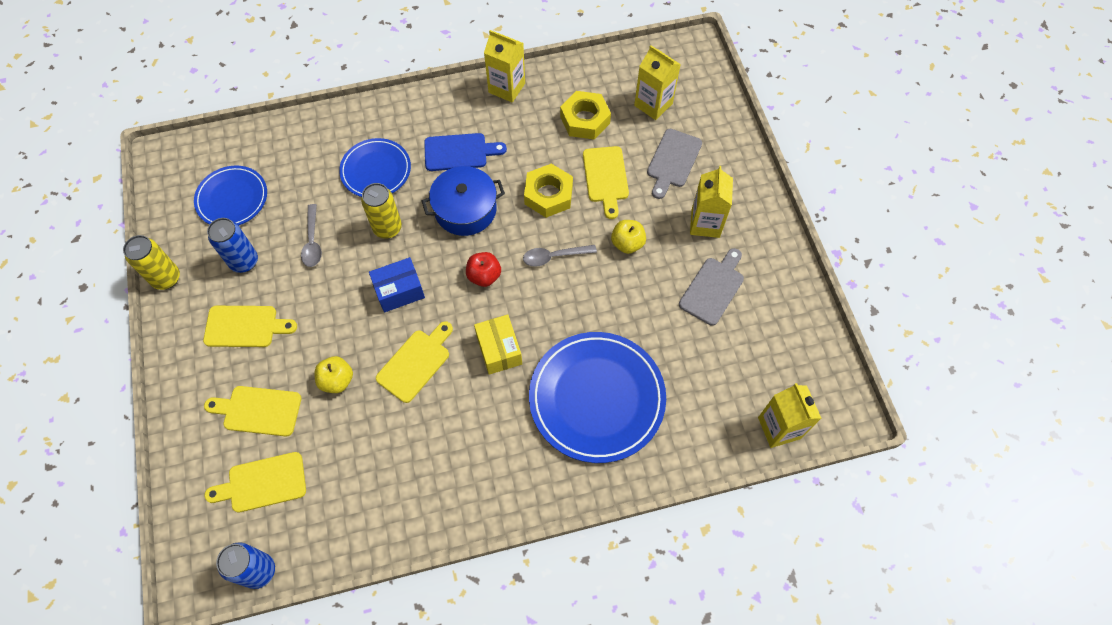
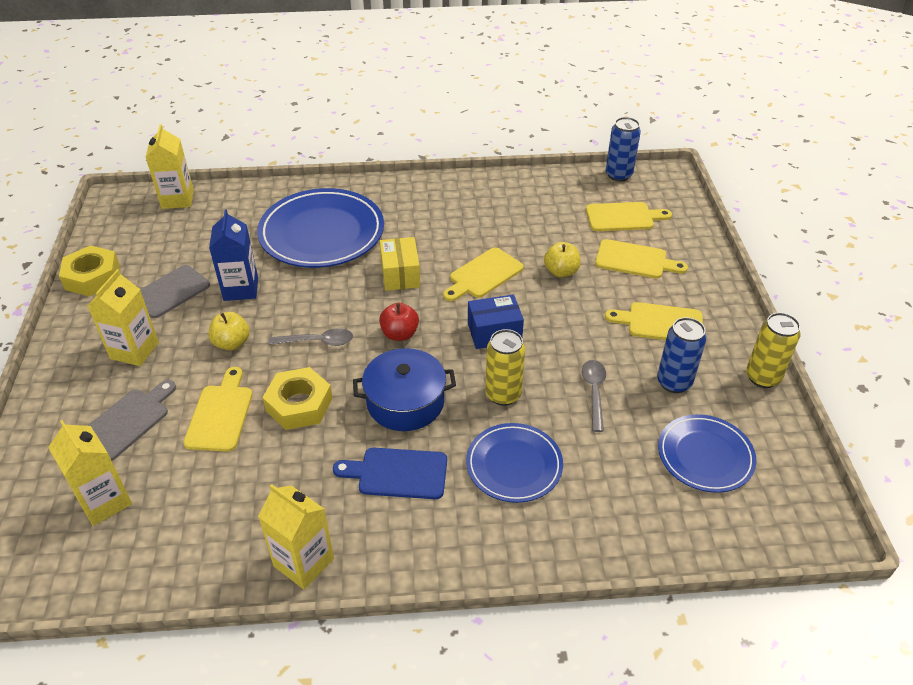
camera: 170 degrees left, 20 degrees down
yellow nut [560,91,611,140] -> yellow nut moved to [59,245,120,297]
none -> blue carton [209,209,258,301]

